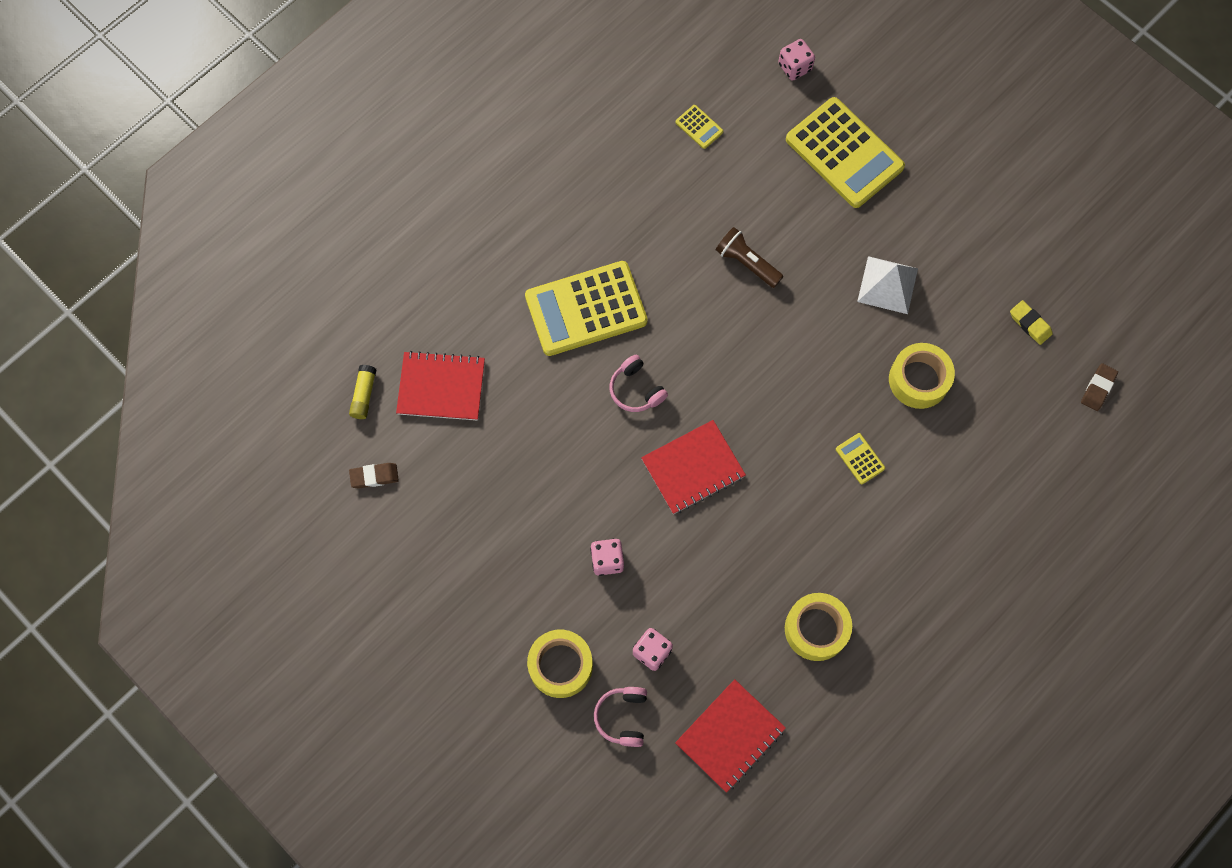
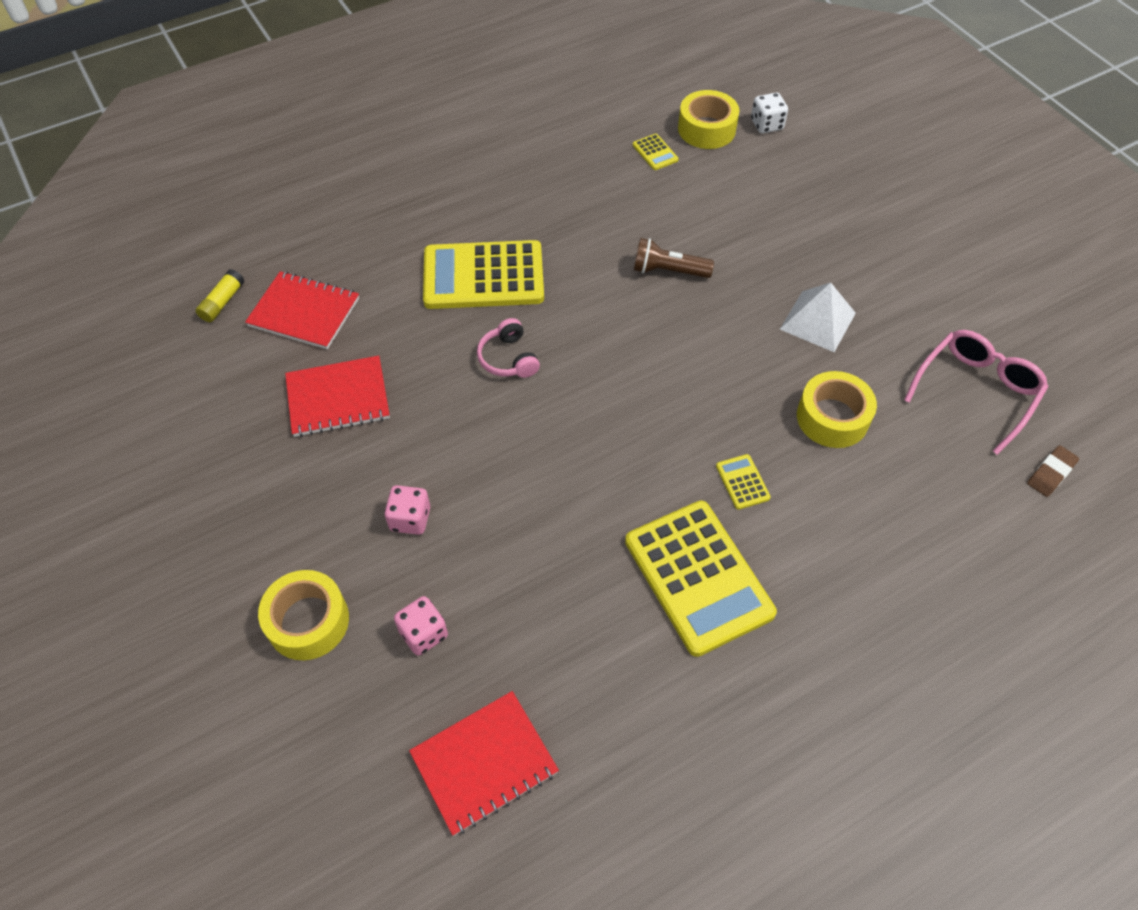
camera: 15 degrees right, 15 degrees down
brown eraser [349,463,399,489] -> none
pink headphones [594,687,647,747] -> none
red notebook [641,420,746,514] -> red notebook moved to [285,356,390,437]
brown flashlight [716,227,783,288] -> brown flashlight turned 45 degrees counterclockwise [634,238,714,278]
pink dice [778,39,815,80] -> white dice [751,93,788,133]
yellow tape [785,593,852,661] -> yellow tape moved to [678,90,739,149]
yellow calculator [786,97,905,208] -> yellow calculator moved to [625,500,777,657]
yellow eraser [1010,300,1053,345] -> pink glasses [904,330,1048,455]

